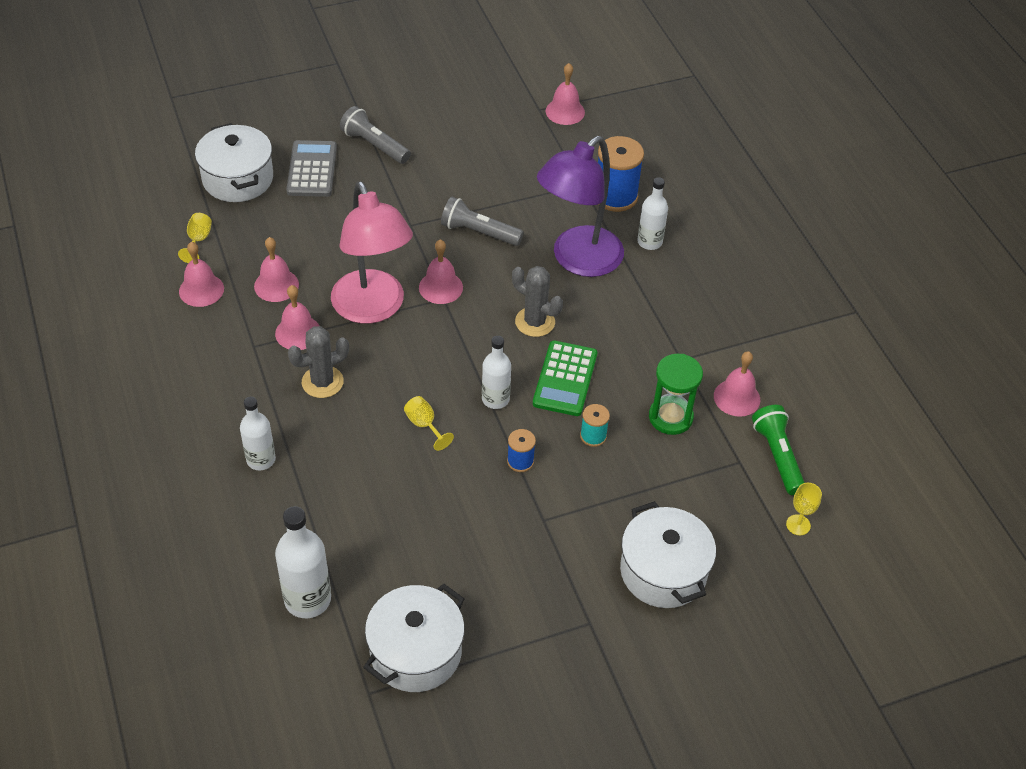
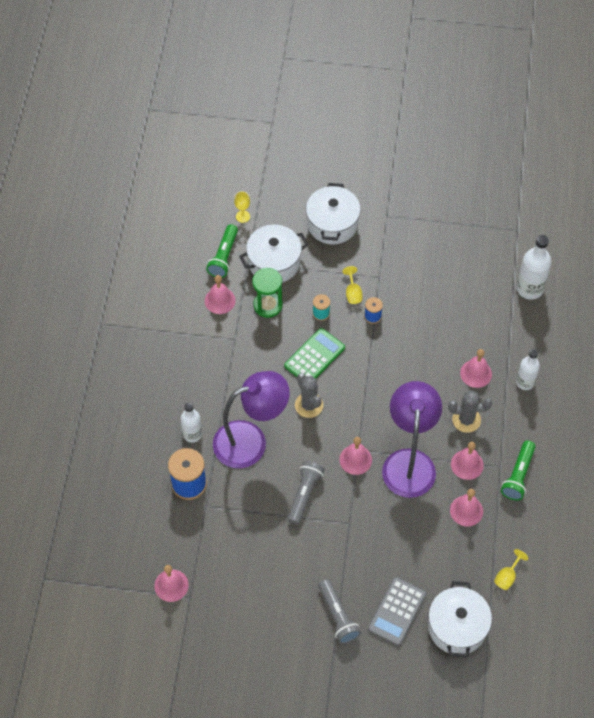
camera: 150 degrees left, 10 degrees up
pink bell [179,242,224,307] -> pink bell moved to [460,349,492,388]
pink lamp [331,181,413,324] -> purple lamp [382,381,442,498]
white pot [363,584,465,692] -> white pot moved to [239,225,308,283]
yellow goblet [404,396,454,451] -> yellow goblet moved to [343,266,363,304]
grey flashlight [441,197,524,246] -> grey flashlight turned 120 degrees counterclockwise [288,461,325,525]
white bottle [482,336,511,409] -> none
none -> green flashlight [501,440,536,500]

